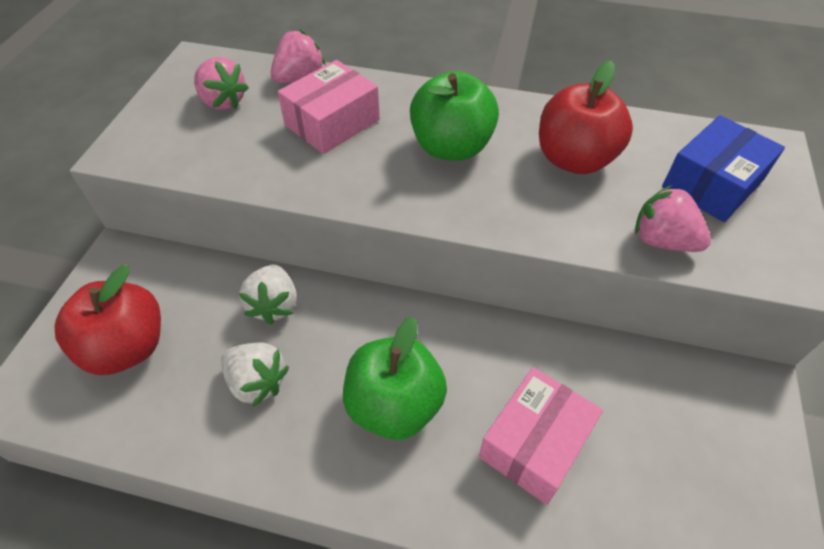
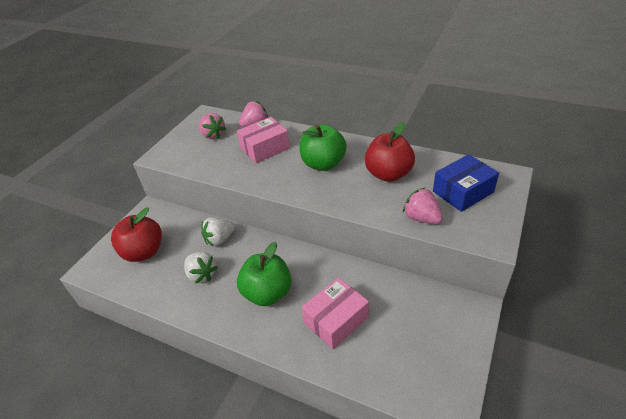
camera: 15 degrees right, 10 degrees down
white strawberry [239,264,297,324] -> white strawberry turned 45 degrees clockwise [201,217,235,246]

